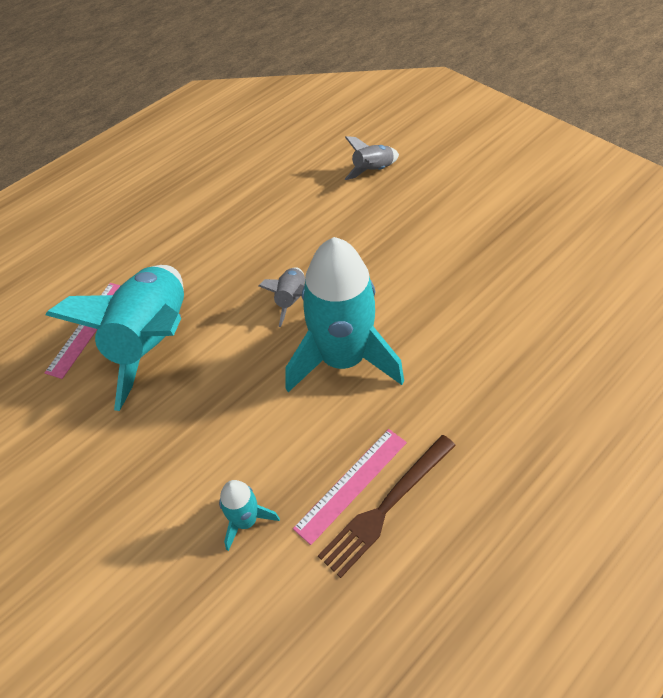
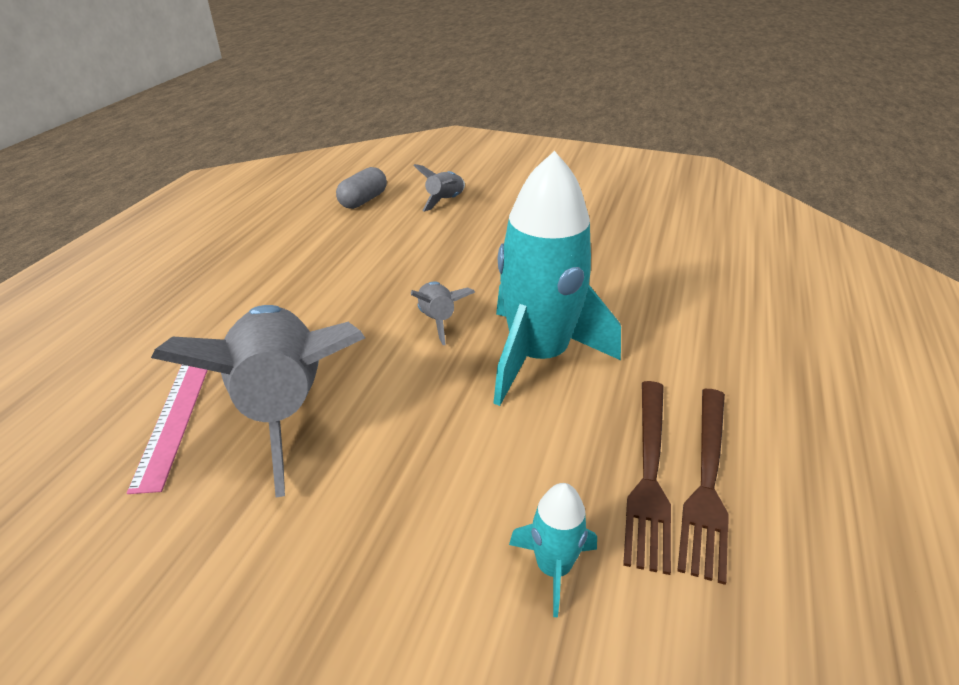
camera: 30 degrees left, 15 degrees down
turquoise rocket [46,265,184,411] -> grey rocket [151,305,365,497]
pink ruler [293,429,407,545] -> brown fork [623,381,671,575]
none -> grey capsule [336,167,387,209]

